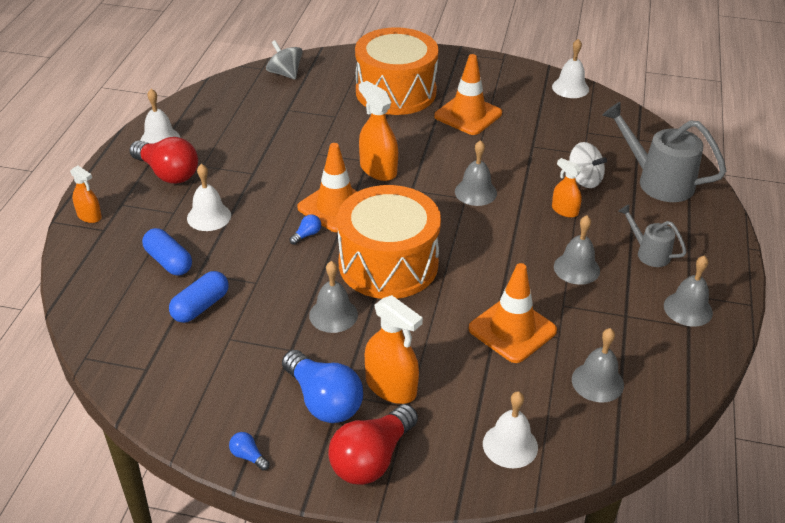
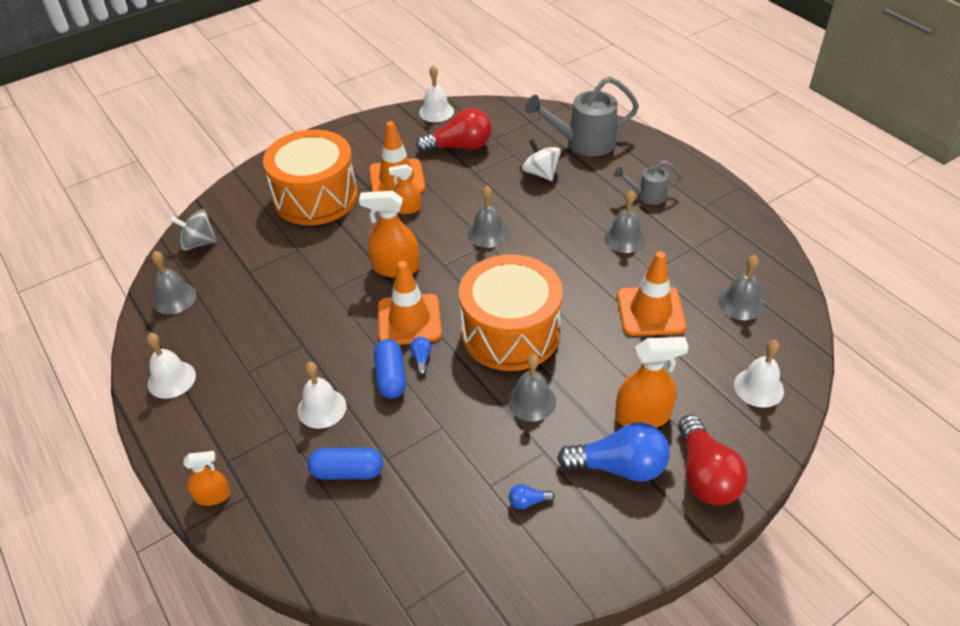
camera: 45 degrees left, 5 degrees up
red light bulb [129,137,198,184] -> red light bulb moved to [416,108,492,153]
blue capsule [169,271,228,323] -> blue capsule moved to [374,339,406,399]
blue light bulb [229,432,270,471] -> blue light bulb moved to [509,484,555,509]
orange spray bottle [552,158,582,218] -> orange spray bottle moved to [389,164,421,214]
white spinning top [569,142,607,188] -> white spinning top turned 120 degrees counterclockwise [522,139,561,181]
grey bell [664,255,713,327] -> grey bell moved to [152,251,197,314]

